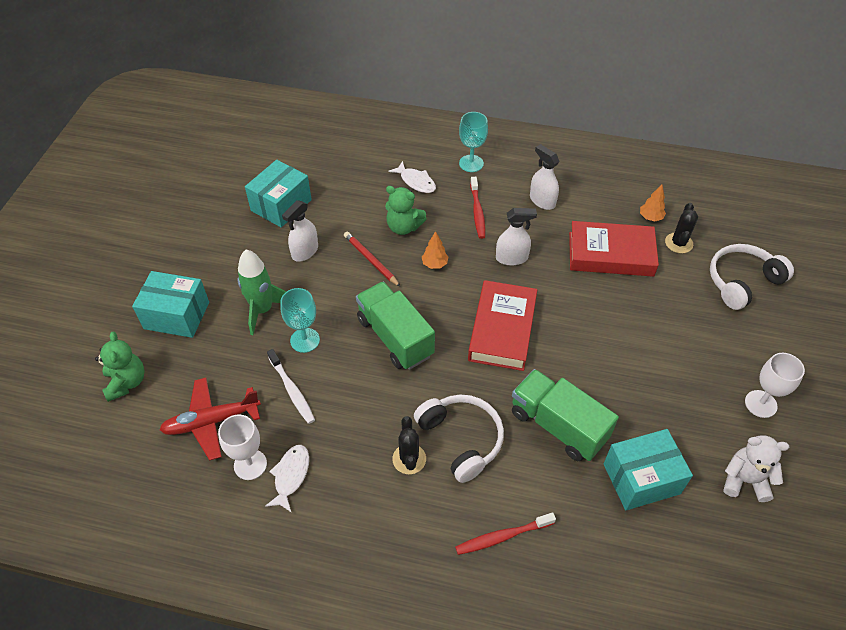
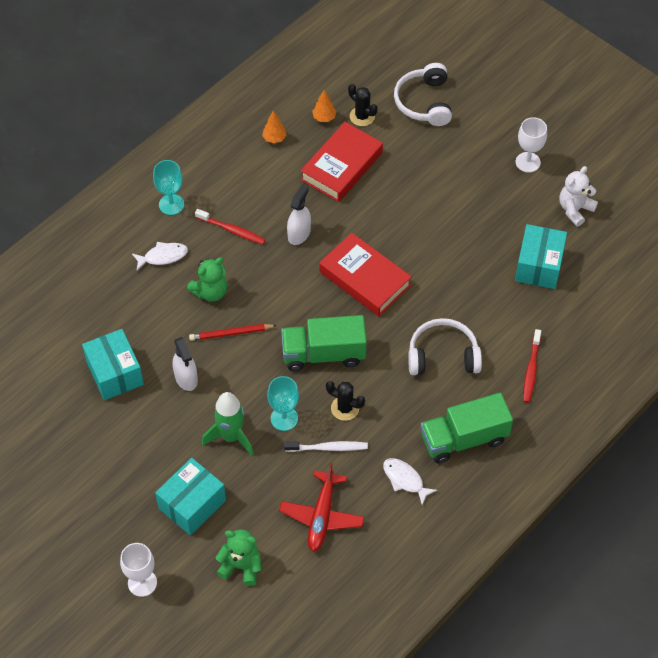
camera: 60 degrees left, 5 degrees up
white goblet [218,415,267,480] -> white goblet moved to [120,543,157,597]
black cactus [392,416,426,474] -> black cactus moved to [326,381,365,421]
orange tree [422,231,448,269] -> orange tree moved to [262,111,287,143]
green truck [512,369,619,461] -> green truck moved to [421,393,513,463]
white spray bottle [530,144,559,210] -> none

